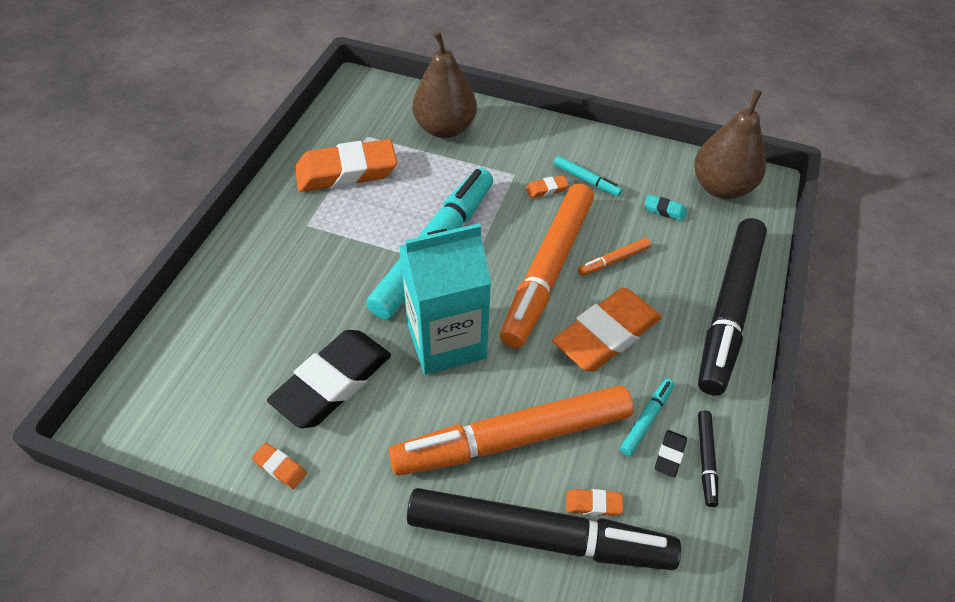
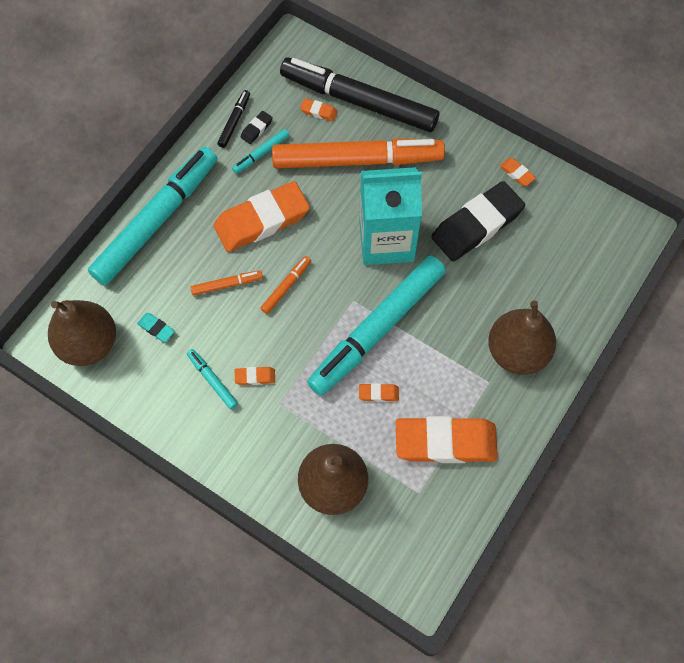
camera: 165 degrees left, 15 degrees up
orange marker [500,183,594,348] -> orange marker [261,256,311,314], size x0.40
black marker [698,218,767,395] -> turquoise marker [88,146,217,285]
none -> orange eraser [359,383,399,402]
none -> brown pear [488,301,556,375]

